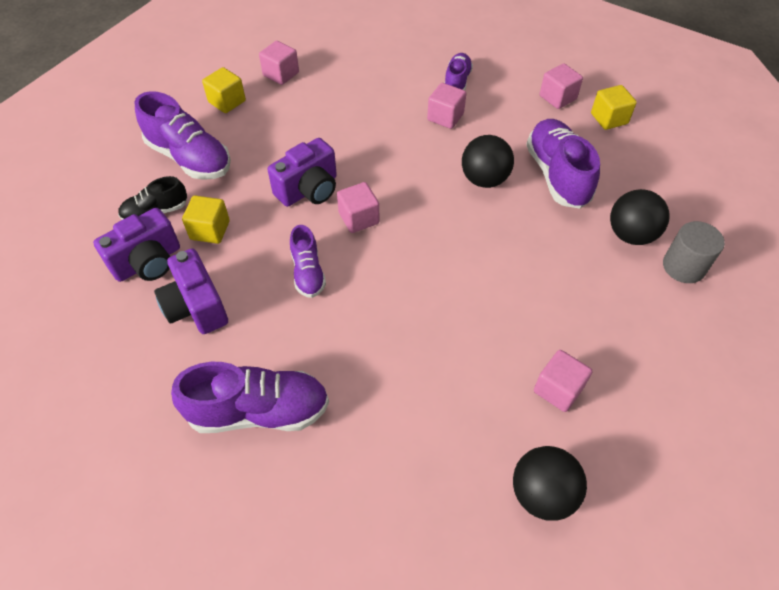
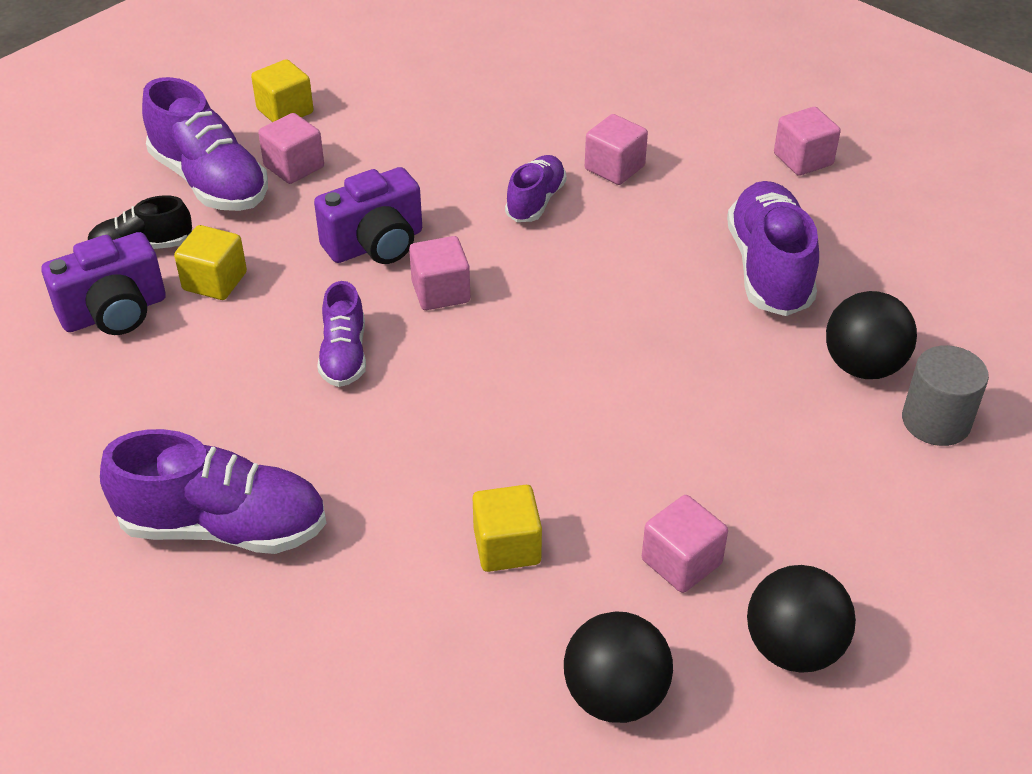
camera: 10 degrees right, 10 degrees down
purple camera [154,249,228,334] -> none
pink cube [259,41,299,85] -> pink cube moved to [258,113,324,184]
purple shoe [445,53,473,90] -> purple shoe moved to [505,155,566,222]
black ball [462,135,514,188] -> black ball moved to [747,565,856,673]
yellow cube [591,85,637,130] -> yellow cube moved to [473,485,542,572]

